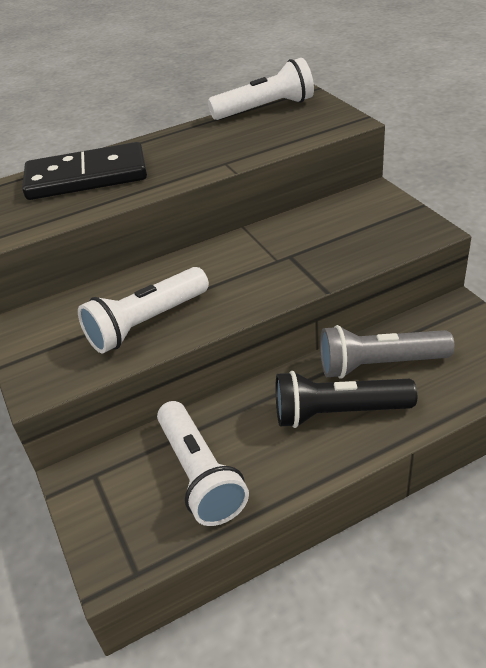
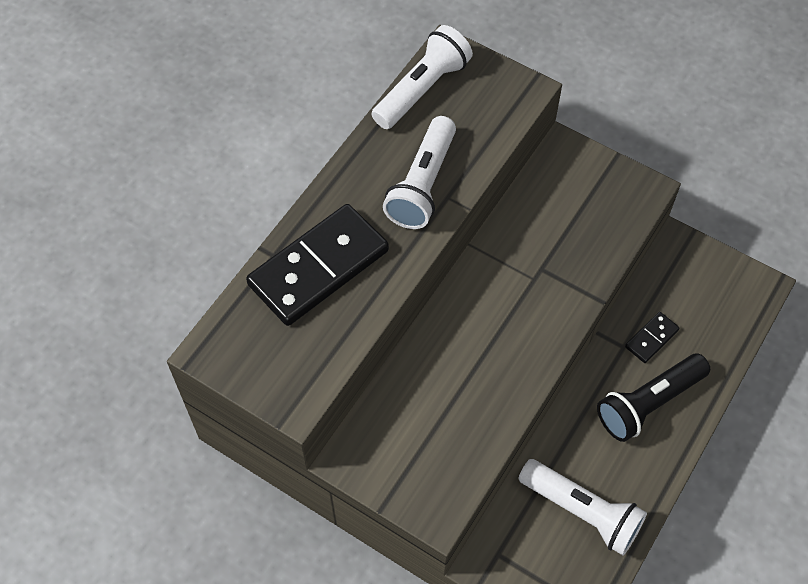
camera: 35 degrees left, 20 degrees up
white flashlight [78,267,209,353] -> white flashlight moved to [383,116,456,229]
grey flashlight [320,325,455,379] -> black domino [625,312,680,363]

